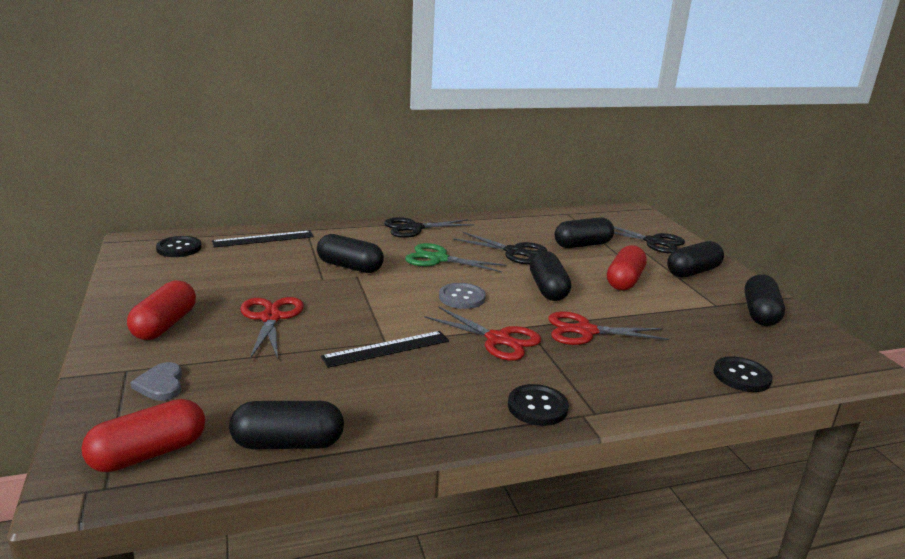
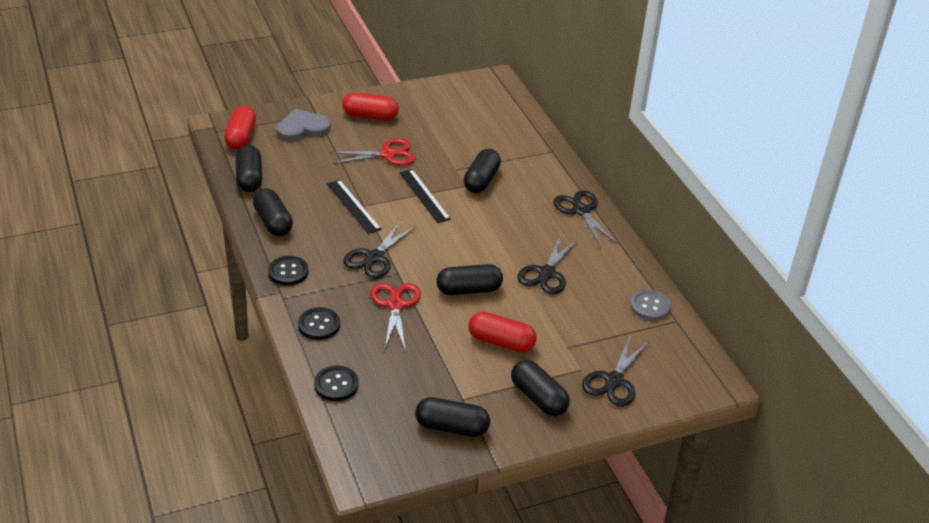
camera: 85 degrees right, 15 degrees up
red capsule [81,399,205,472] -> red capsule turned 45 degrees clockwise [224,106,256,150]
grey heart [130,362,182,401] -> grey heart [277,109,331,141], size x1.64
black button [156,236,202,257] -> black button moved to [298,307,340,340]
black ruler [212,231,314,247] -> black ruler moved to [399,169,451,223]
green scissors [405,243,507,272] -> none
red scissors [424,306,541,361] -> black scissors [343,221,416,278]
grey button [439,283,486,309] -> grey button moved to [630,289,671,320]
black capsule [555,217,614,248] -> black capsule moved to [253,188,293,236]

